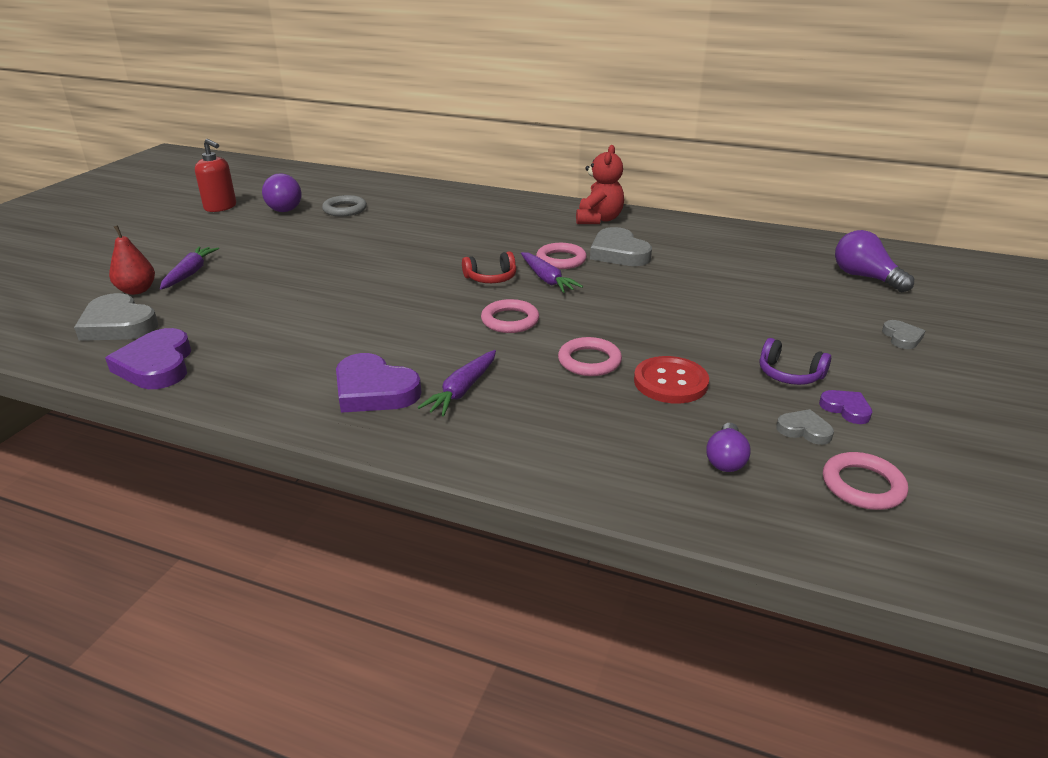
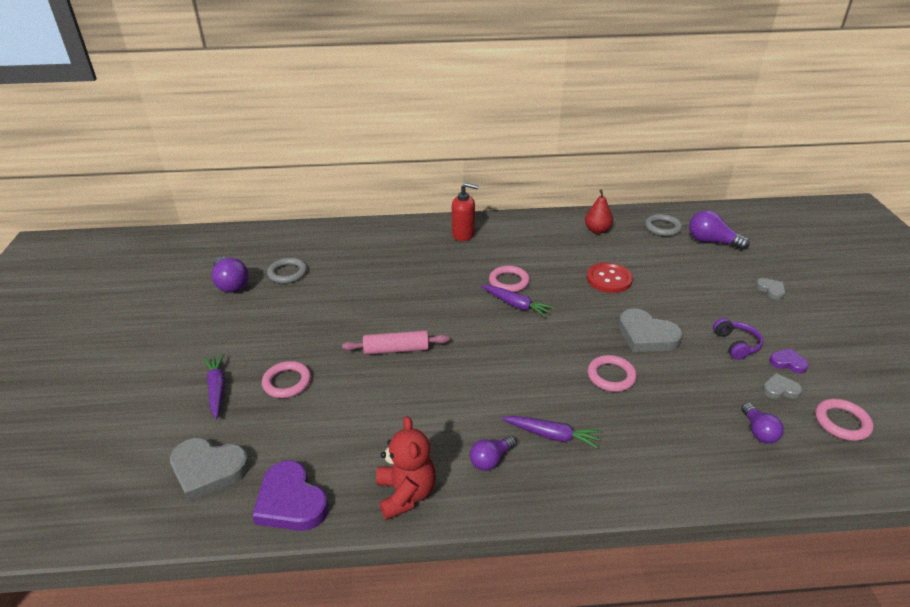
camera: 25 degrees left, 5 degrees up
red pear [109,225,155,295] -> red pear moved to [585,189,613,234]
red soap dispenser [195,139,236,212] -> red soap dispenser moved to [452,183,479,241]
purple heart [336,353,421,413] -> purple light bulb [470,436,516,471]
purple carrot [417,350,496,417] -> purple carrot turned 75 degrees counterclockwise [502,416,601,449]
red headphones [462,251,516,283] -> none
pink ring [481,299,539,333] -> pink ring moved to [262,361,311,398]
red teddy bear [576,145,624,224] -> red teddy bear moved to [376,416,436,520]
grey heart [590,227,652,266] -> grey heart moved to [618,308,683,352]
red button [634,356,709,403] -> red button moved to [587,263,633,293]
purple headphones [760,338,831,385] -> purple headphones turned 105 degrees counterclockwise [713,318,763,360]
none -> pink rolling pin [342,331,449,355]
none -> grey ring [645,214,682,236]

